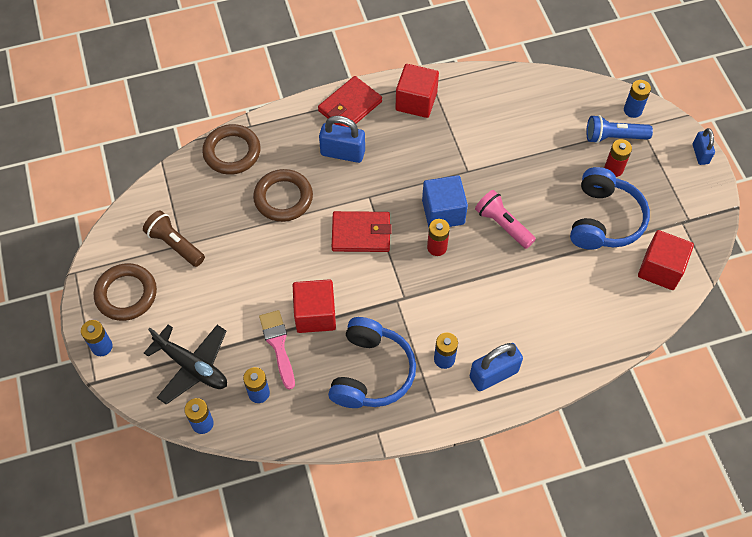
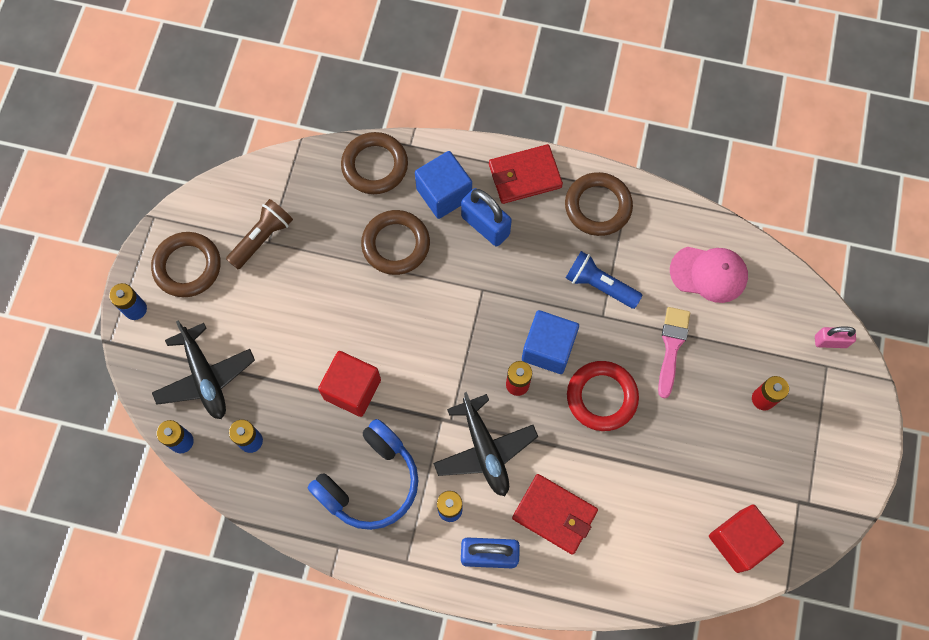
camera: 30 degrees right, 10 degrees up
brown flashlight [143,210,205,267] -> brown flashlight turned 60 degrees clockwise [226,199,293,269]
pink brush [259,310,295,390] -> pink brush moved to [658,307,690,398]
red wallet [332,211,392,252] -> red wallet moved to [512,474,598,555]
red cube [395,64,439,118] -> brown ring [565,172,633,236]
pink flashlight [475,190,536,249] -> red ring [567,361,639,431]
blue headphones [570,167,650,250] -> none
blue flashlight [586,115,653,143] -> blue flashlight moved to [566,251,643,309]
blue battery [624,80,651,118] -> pink padlock [815,326,856,348]
blue padlock [693,128,715,165] -> none
none -> blue cube [415,151,472,219]
none -> black plane [433,392,538,496]
none -> pink cap [670,247,748,303]

